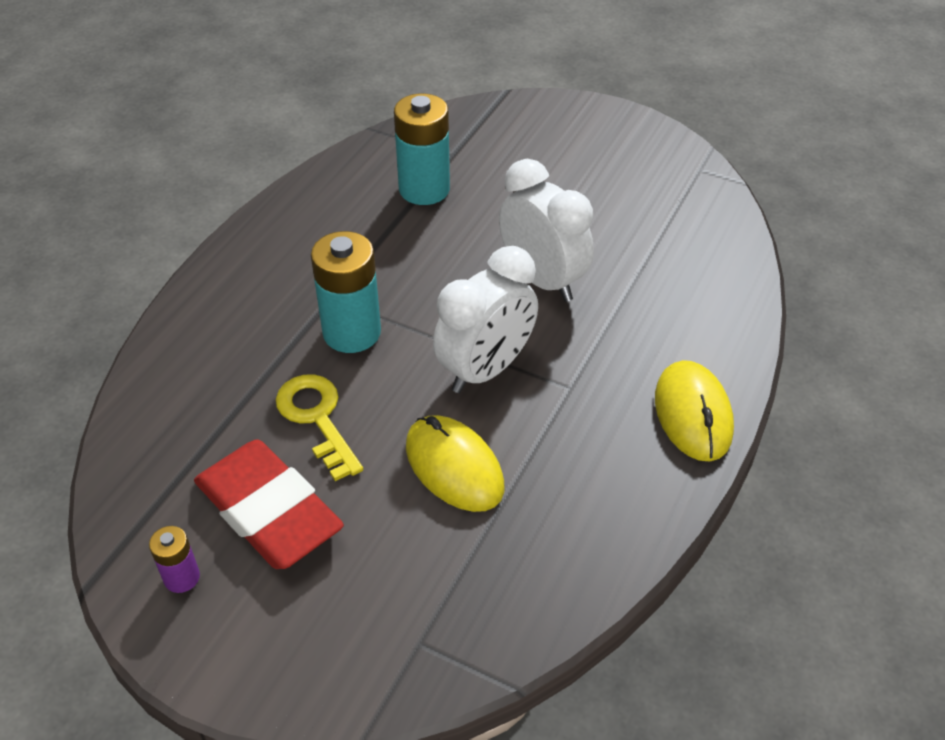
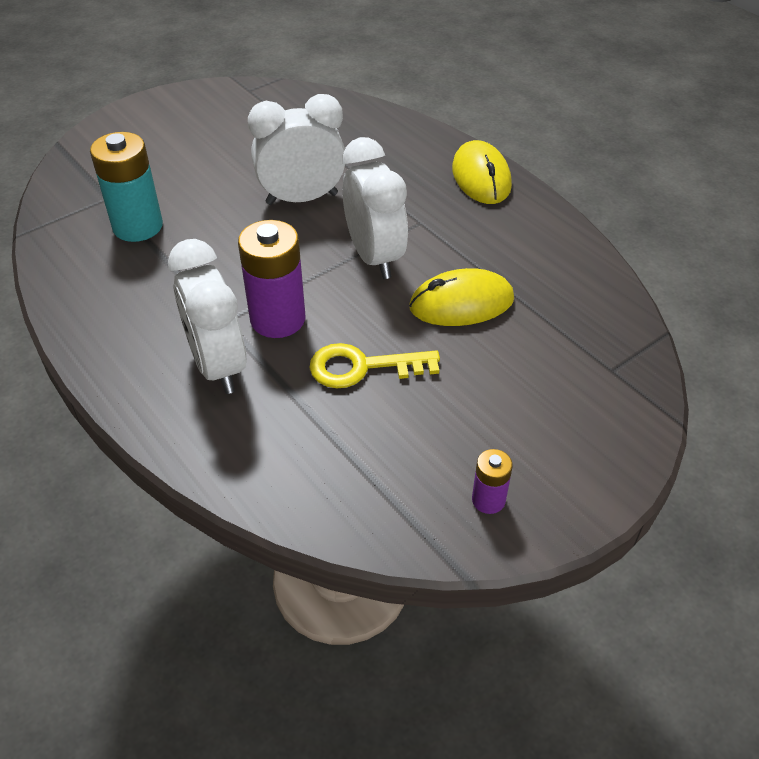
camera: 65 degrees left, 0 degrees up
red eraser [194,439,344,569] -> none
turquoise battery [311,231,381,353] -> purple battery [238,220,305,338]
yellow mouse [655,360,734,461] -> yellow mouse turned 60 degrees clockwise [452,140,512,204]
none -> white clock [168,239,246,394]

